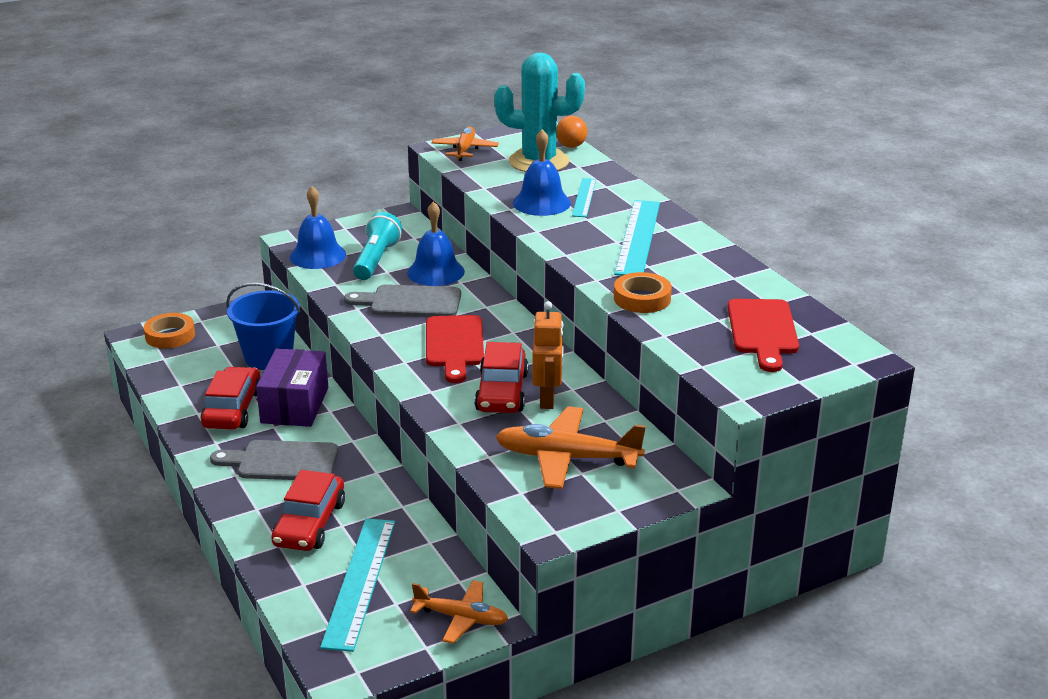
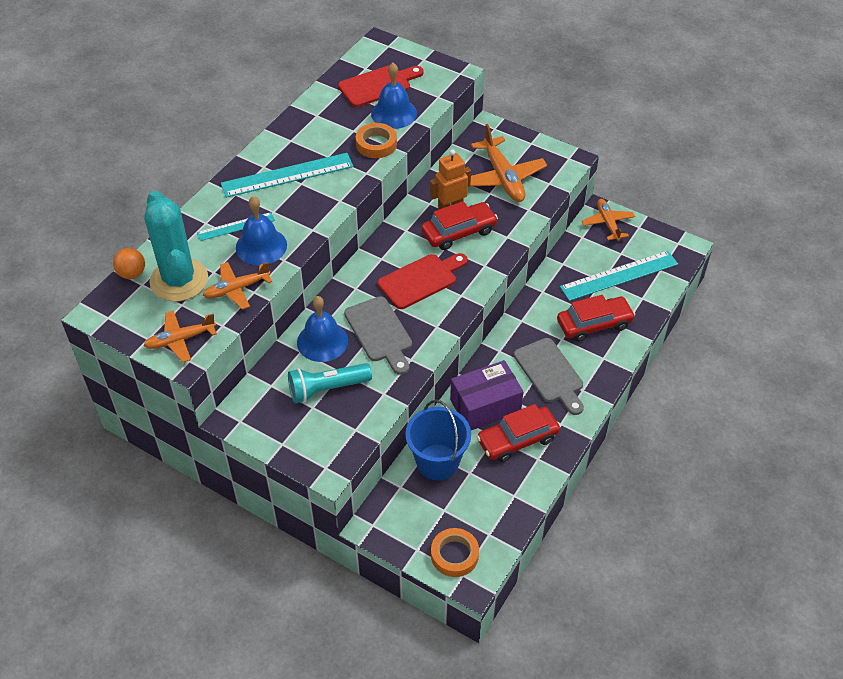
camera: 120 degrees left, 20 degrees up
blue bell [290,186,346,269] -> blue bell moved to [371,63,417,129]
none -> orange plane [203,262,272,310]

